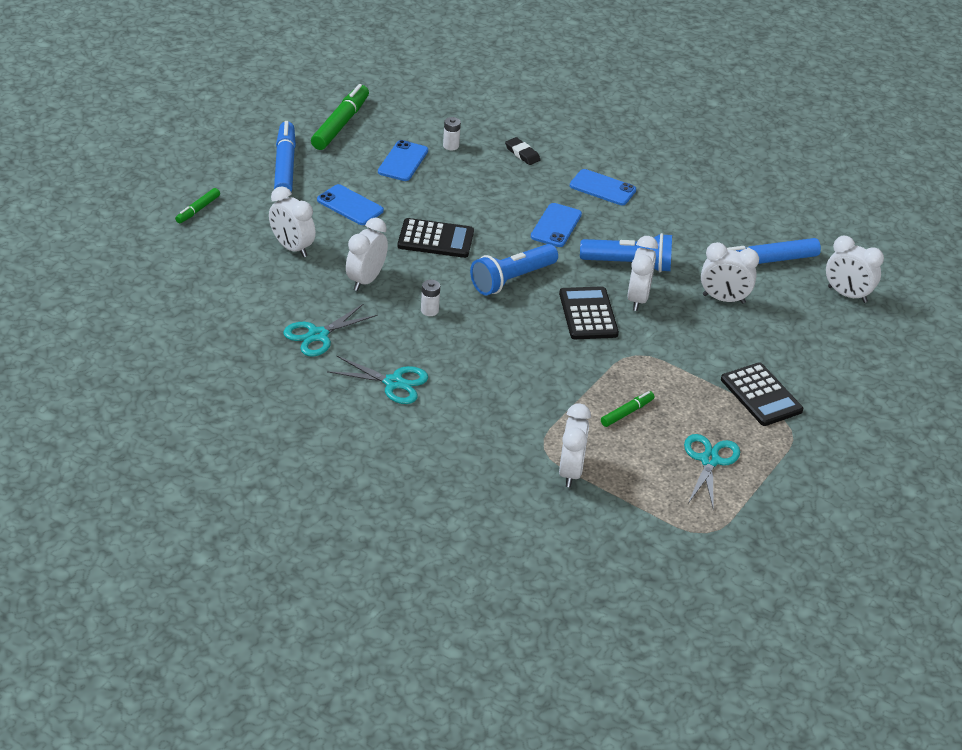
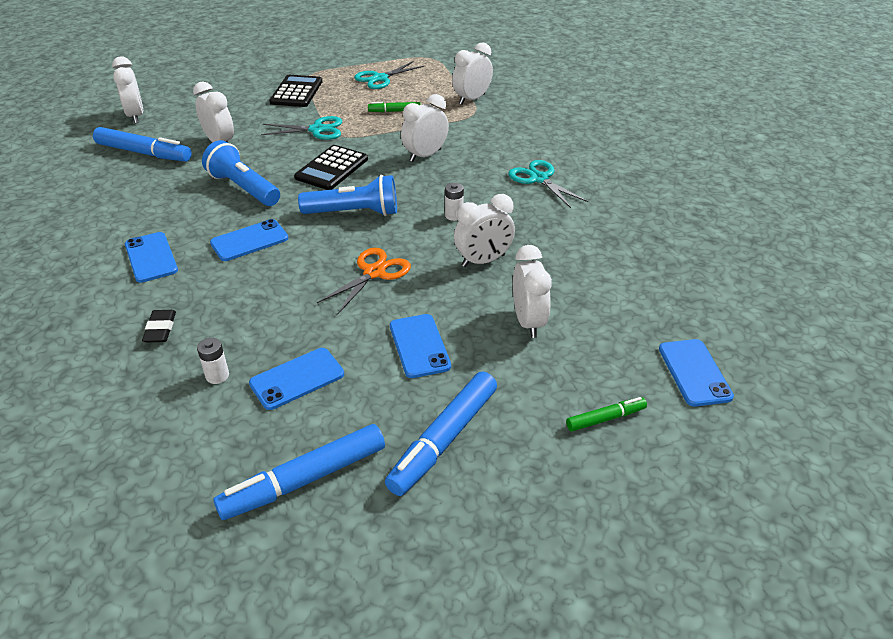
camera: 140 degrees left, 0 degrees up
turquoise scissors [283,303,378,356] -> turquoise scissors moved to [261,116,342,140]
green marker [311,84,369,150] -> blue marker [214,424,385,520]
black calculator [398,218,474,258] -> orange scissors [317,248,411,314]
white clock [627,236,658,311] -> white clock moved to [401,94,449,162]
none -> blue phone [659,339,734,407]

